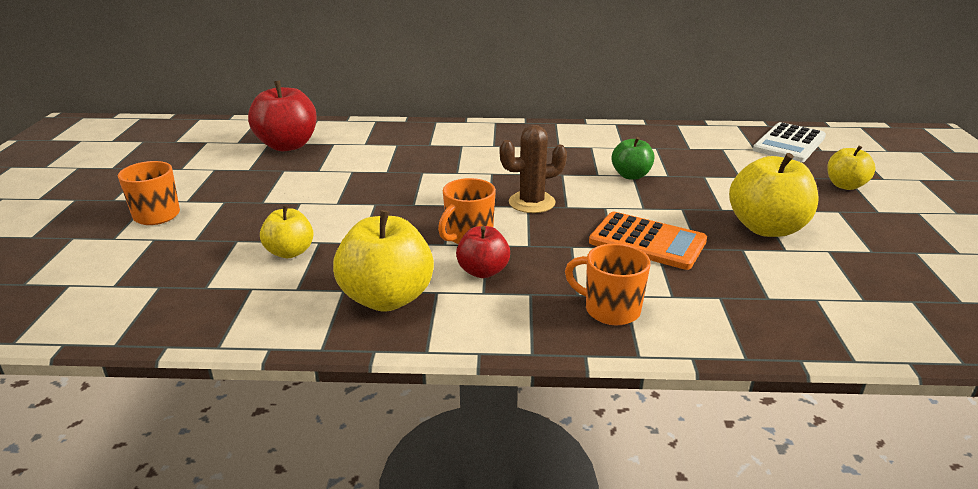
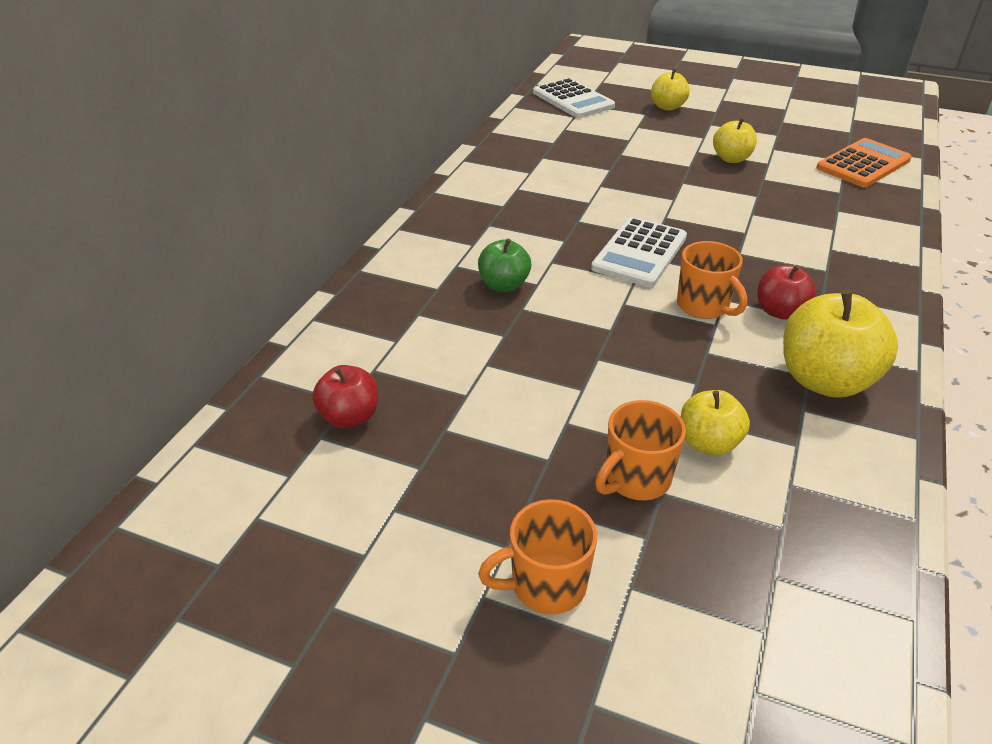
camera: 70 degrees left, 10 degrees up
red apple [248,81,317,151] -> red apple [312,365,378,428], size x0.59
brown cactus [500,125,567,213] -> white calculator [591,217,687,287]
orange mug [565,244,651,325] -> orange mug moved to [595,400,686,500]
orange calculator [589,212,707,270] -> orange calculator moved to [816,138,912,187]
green apple [612,137,654,180] -> green apple moved to [478,238,531,292]
yellow apple [729,153,819,237] -> yellow apple [713,118,757,163], size x0.59

